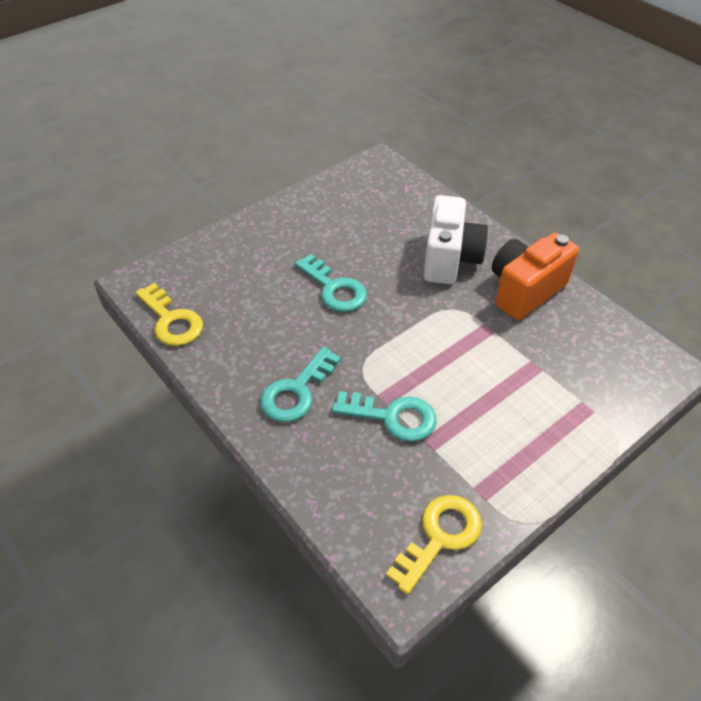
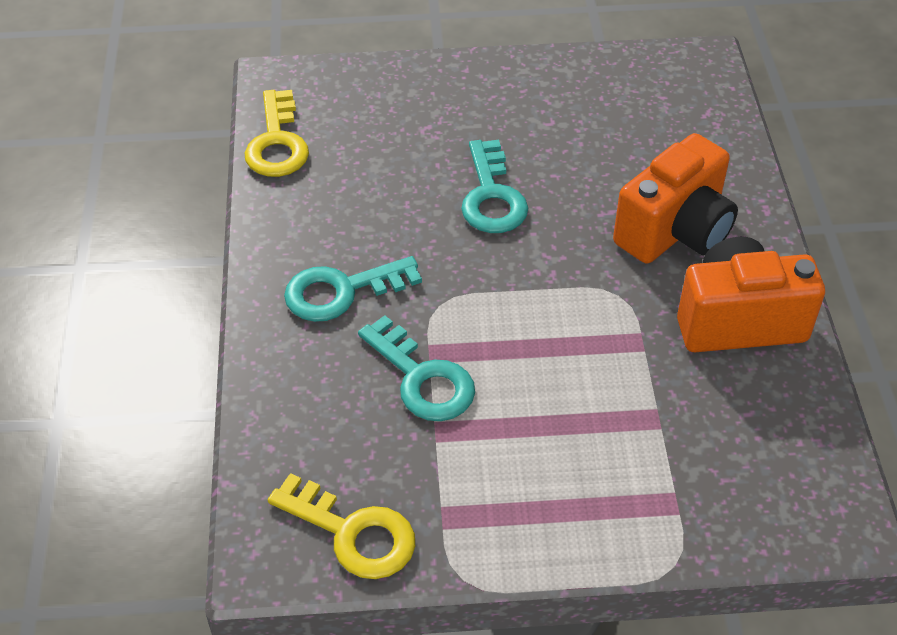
camera: 35 degrees right, 0 degrees up
yellow key [386,495,482,595] -> yellow key turned 45 degrees clockwise [268,473,415,579]
white camera [424,195,488,284] -> orange camera [613,133,738,263]

